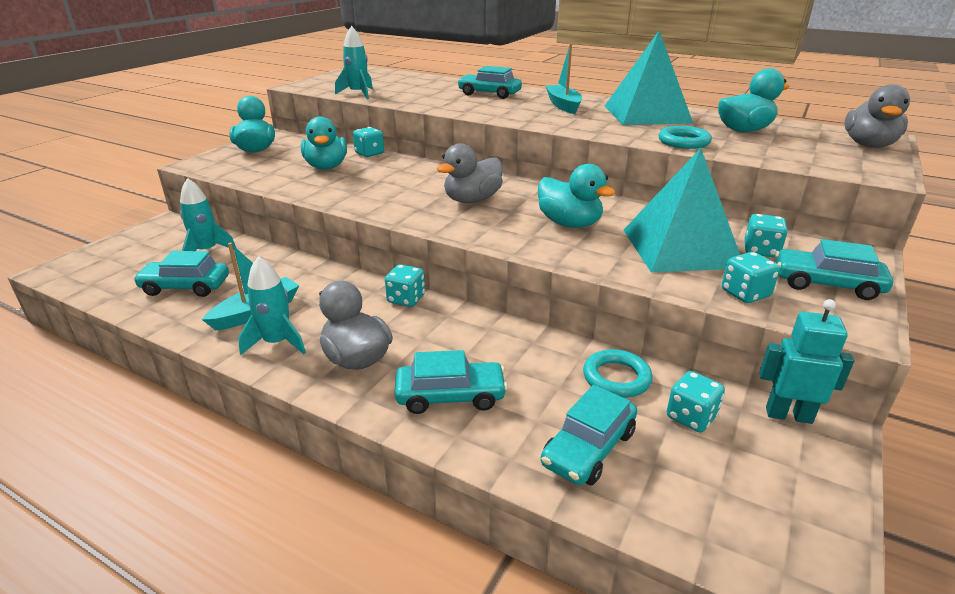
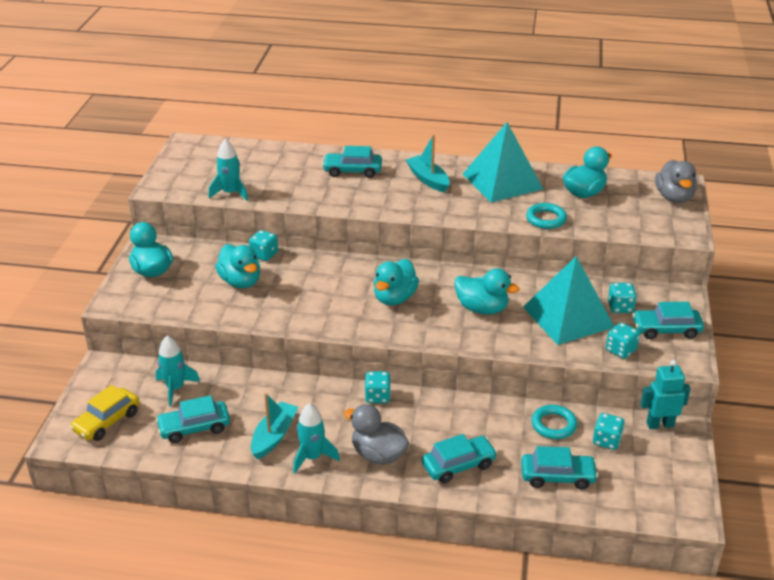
camera: 20 degrees left, 5 degrees up
grey duck [437,143,503,203] -> turquoise duck [374,259,419,305]
turquoise car [541,385,637,485] -> turquoise car turned 105 degrees counterclockwise [521,446,598,490]
none -> yellow car [70,385,140,441]

